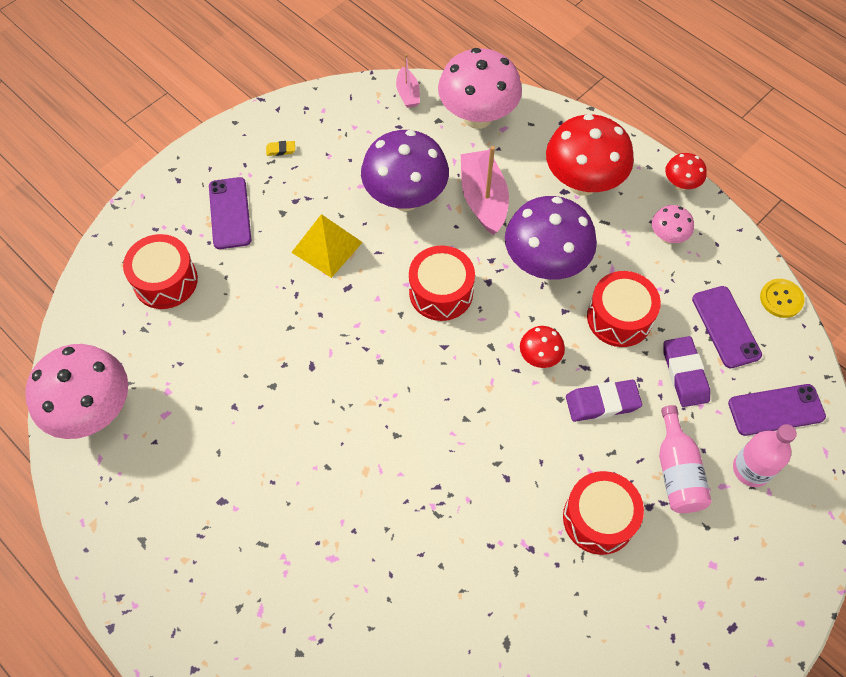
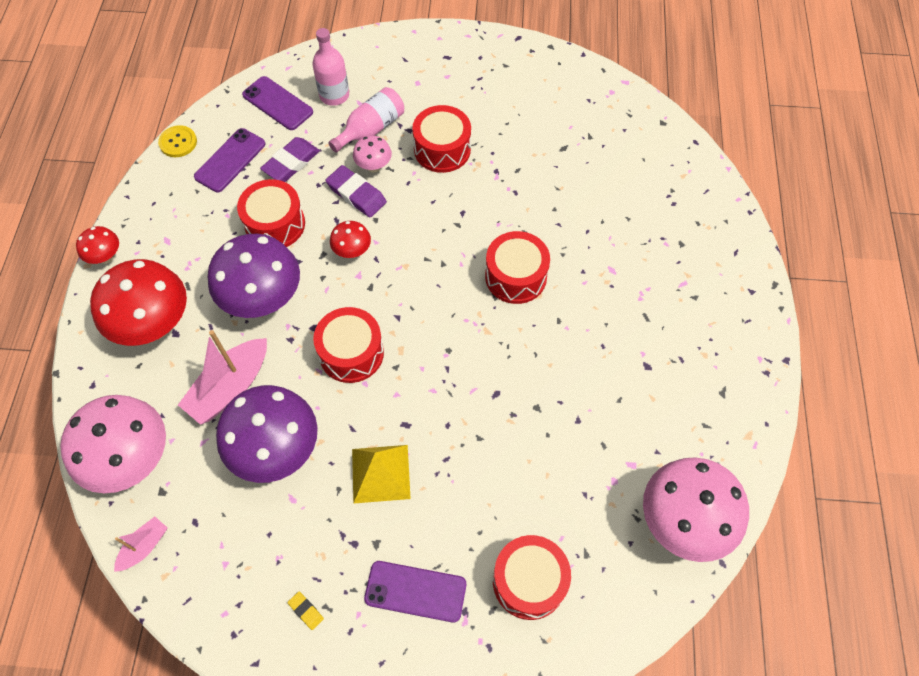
camera: 130 degrees left, 0 degrees up
purple phone [209,177,251,249] -> purple phone turned 60 degrees clockwise [364,561,466,623]
pink mushroom [652,205,694,243] -> pink mushroom moved to [353,136,392,173]
none -> red drum [485,231,550,304]

